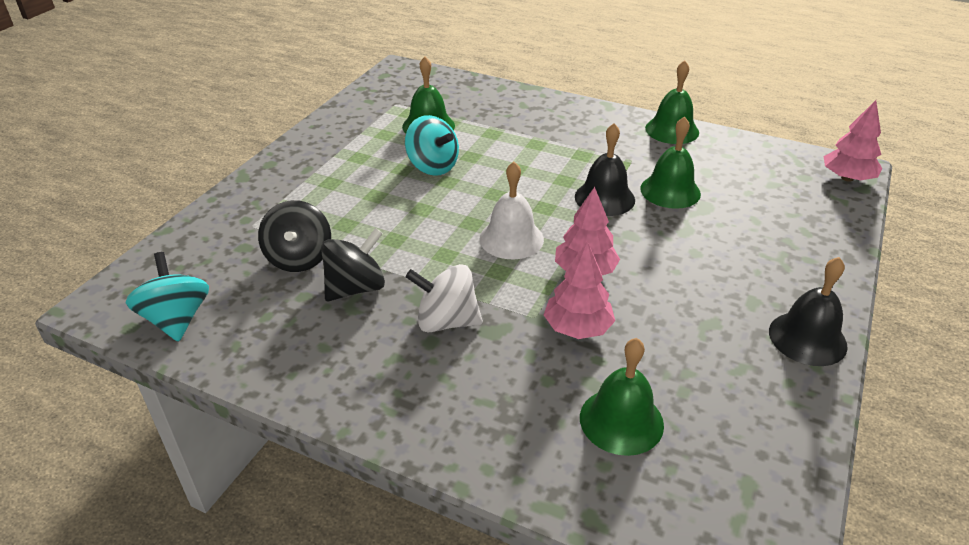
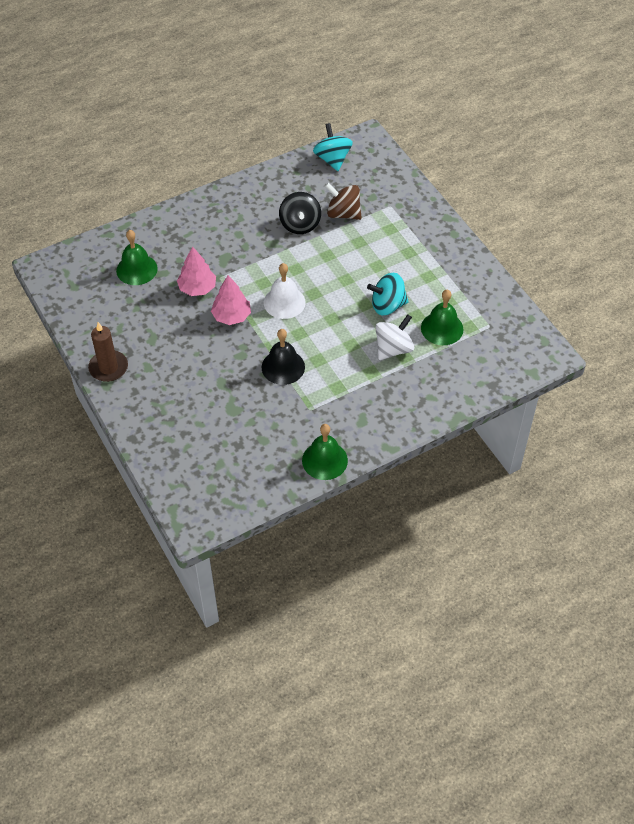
camera: 125 degrees right, 15 degrees up
turquoise spinning top [125,252,209,342] -> turquoise spinning top turned 120 degrees counterclockwise [313,123,353,171]
black spinning top [258,200,331,272] -> brown spinning top [325,183,362,220]
white spinning top [405,264,483,333] -> white spinning top moved to [375,314,414,360]
green bell [640,116,701,209] -> none
black bell [769,257,848,366] -> brown candle [88,322,128,382]
pink tree [824,100,883,182] -> none

